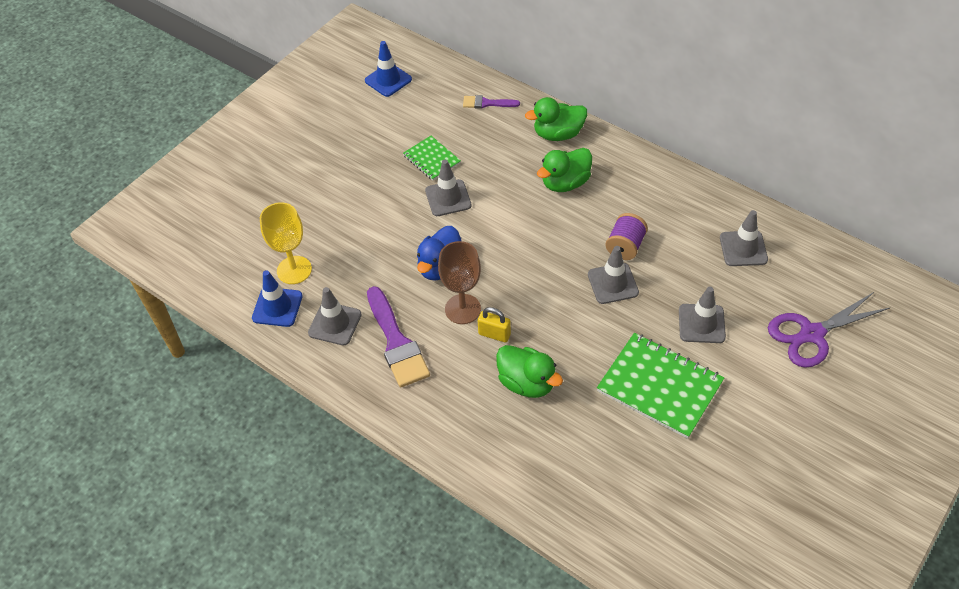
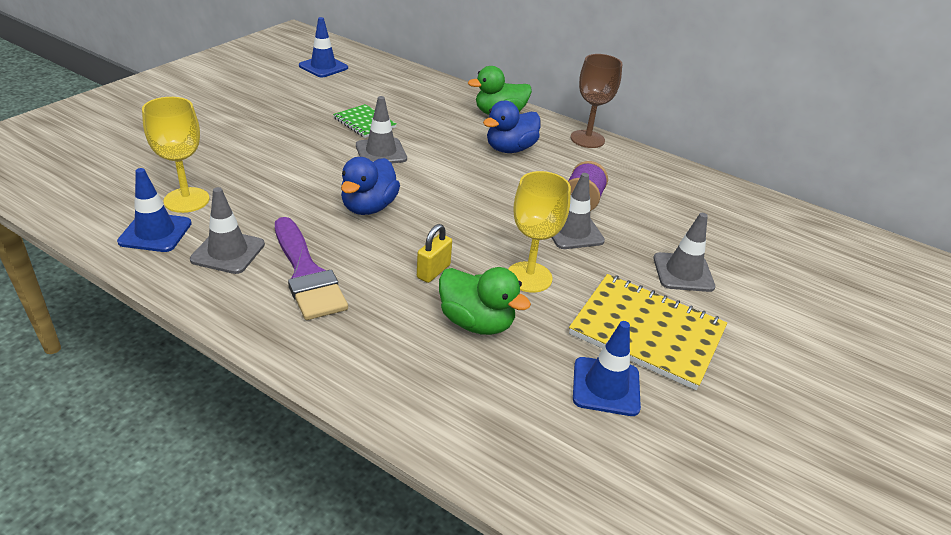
camera: 10 degrees left, 15 degrees down
brown goblet [438,241,481,324] -> brown goblet moved to [571,54,622,148]
purple brush [463,95,520,109] -> none
yellow padlock [478,307,511,342] -> yellow padlock turned 75 degrees counterclockwise [417,224,452,283]
green duck [537,148,592,192] -> blue duck [483,101,540,153]
green notebook [597,333,724,439] -> yellow notebook [569,274,727,390]
grey traffic cone [720,210,768,266] -> none
purple scissors [768,292,890,368] -> none
none -> yellow goblet [508,171,571,293]
none -> blue traffic cone [573,321,641,416]

